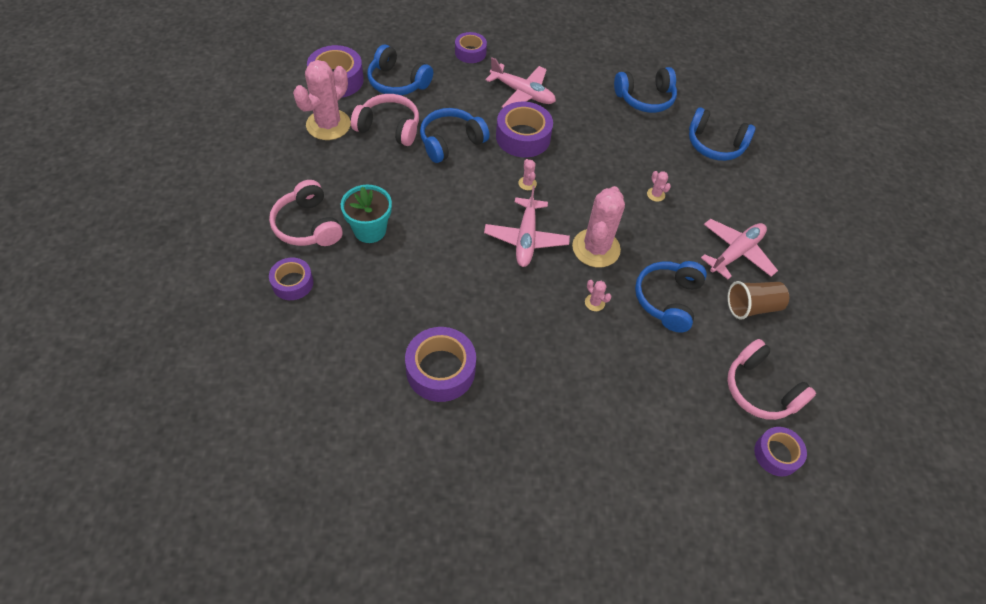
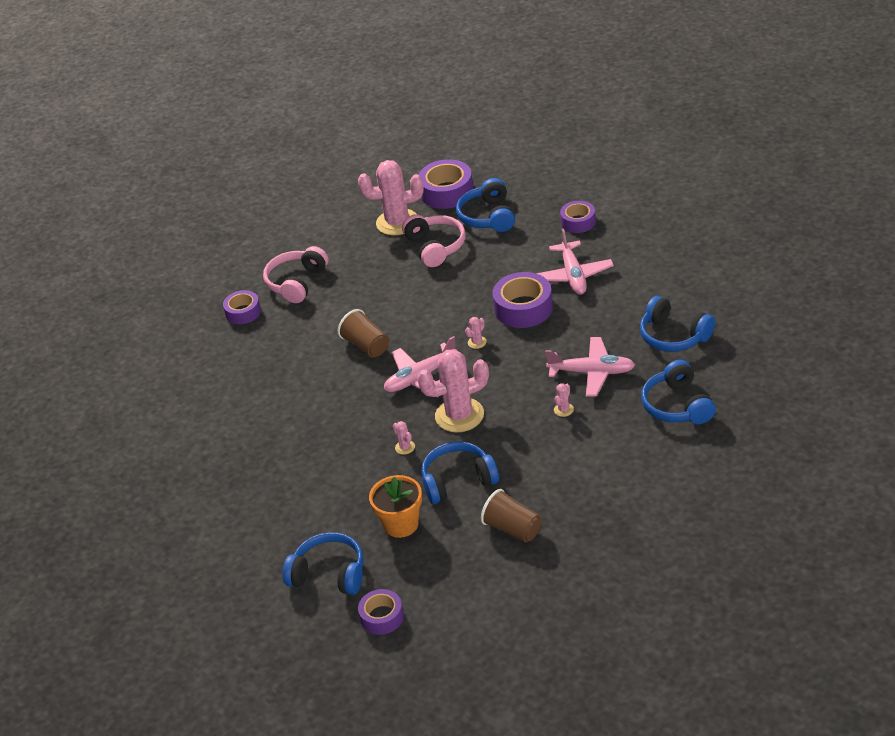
camera: 60 degrees right, 15 degrees down
turquoise flower pot [341,185,392,243] -> none
purple tape [405,327,476,402] -> none
blue headphones [420,108,490,163] -> blue headphones moved to [283,532,364,595]
pink cactus [585,280,611,311] -> pink cactus turned 45 degrees counterclockwise [393,421,415,455]
pink plane [701,219,778,279] -> pink plane moved to [545,337,635,396]
pink headphones [727,339,816,420] -> none
none -> brown cup [338,309,389,358]
none -> orange flower pot [369,475,422,538]

